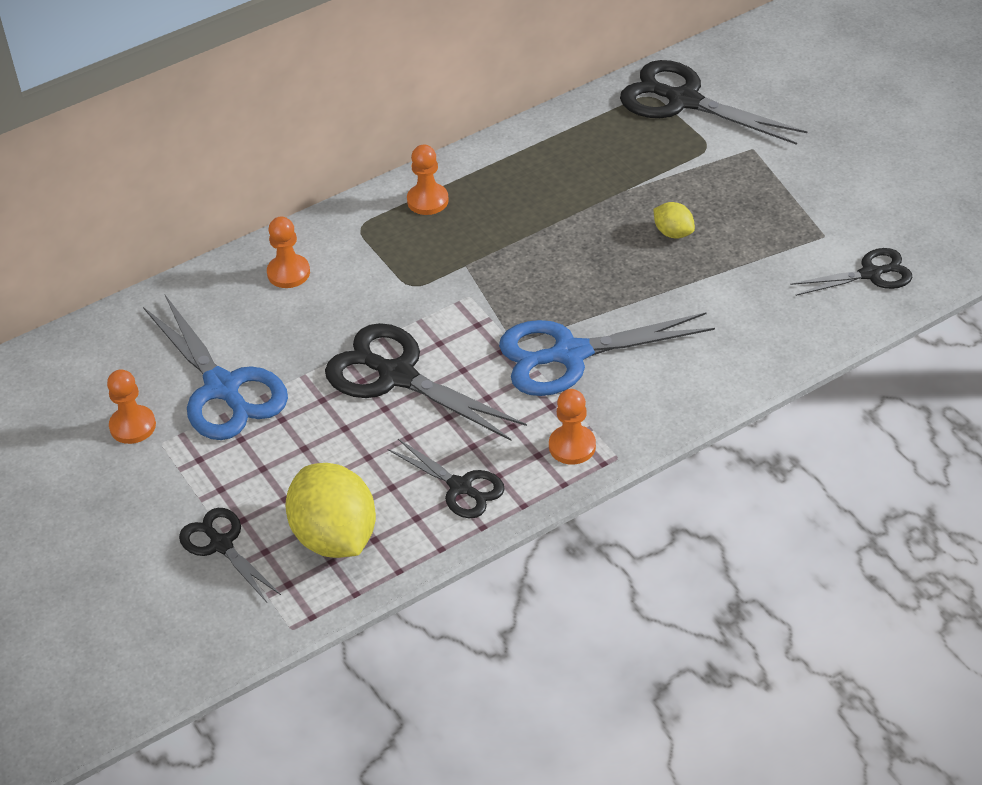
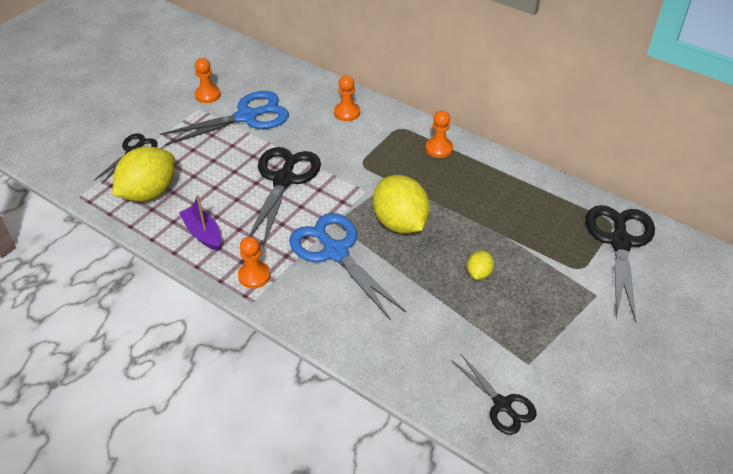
camera: 65 degrees right, 0 degrees up
blue scissors [143,295,288,440] -> blue scissors turned 150 degrees counterclockwise [160,91,289,146]
black scissors [388,439,505,518] -> purple boat [179,195,221,251]
none -> yellow lemon [373,175,430,234]

